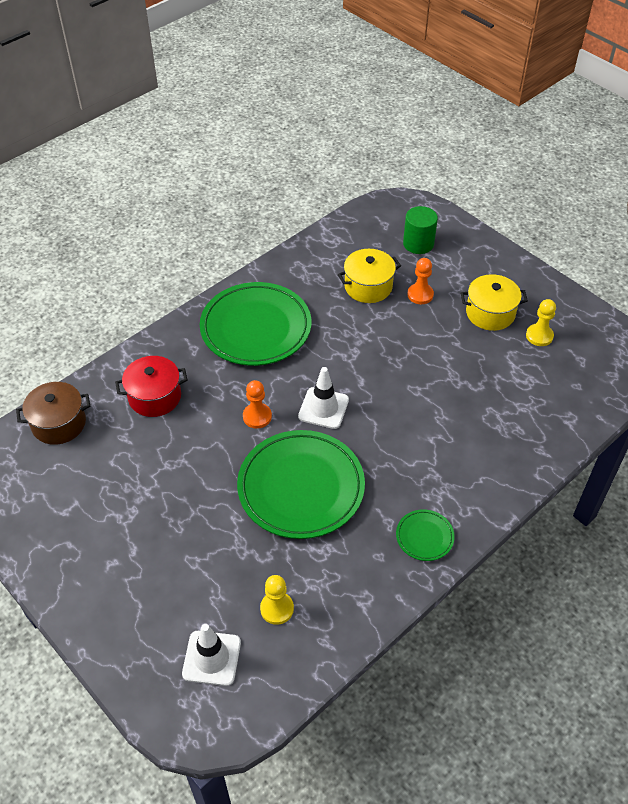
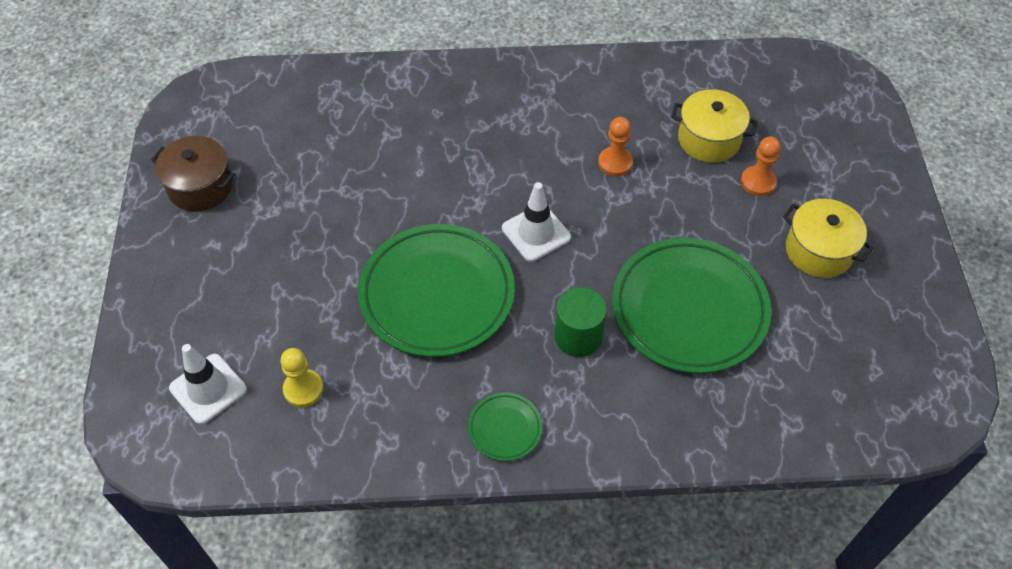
camera: 40 degrees right, 5 degrees up
brown pot [16,382,91,445] -> brown pot moved to [151,136,235,212]
red pot [115,356,188,417] -> none
green plate [200,282,311,366] -> green plate moved to [612,238,771,374]
orange pawn [243,380,272,429] -> orange pawn moved to [598,117,633,176]
green cylinder [403,206,438,254] -> green cylinder moved to [554,287,607,357]
yellow pawn [526,299,556,346] -> none

